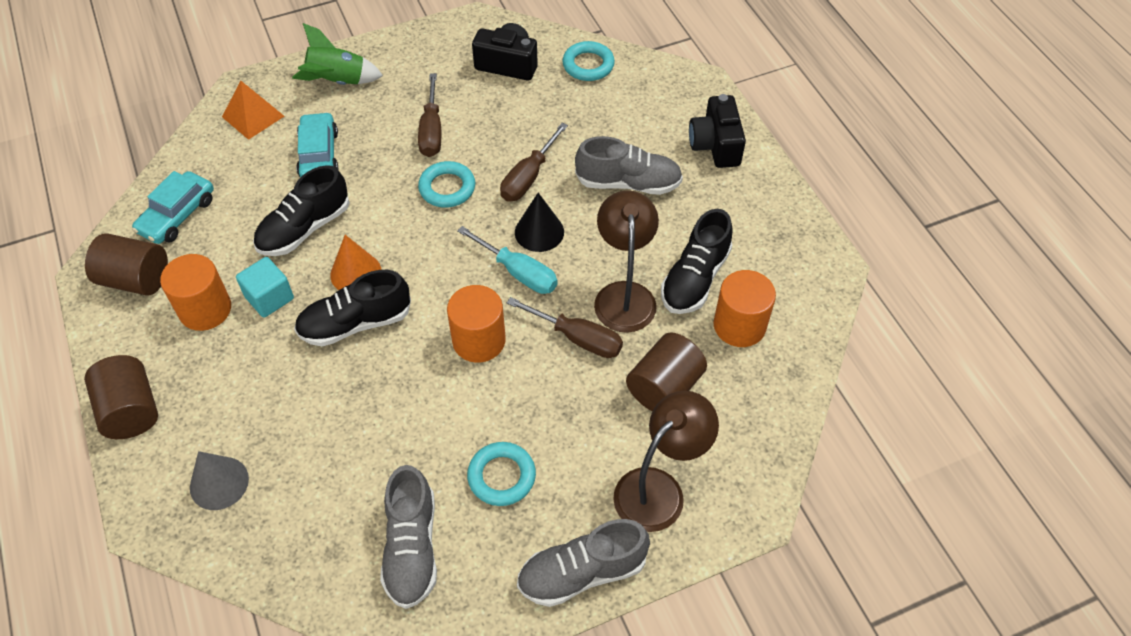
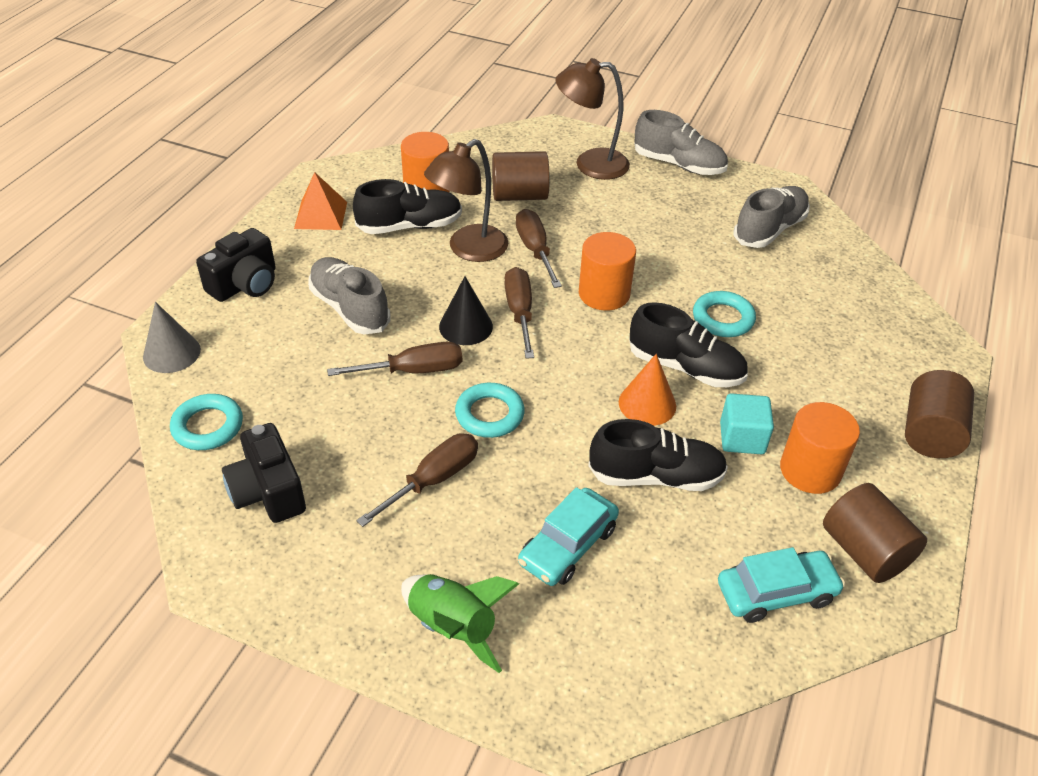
camera: 135 degrees left, 10 degrees down
grey cone [190,451,249,510] -> grey cone moved to [143,302,201,373]
orange pyramid [222,81,284,140] -> orange pyramid moved to [294,172,347,230]
turquoise screwdriver [457,226,558,294] -> brown screwdriver [504,267,534,359]
turquoise ring [467,442,536,506] -> turquoise ring moved to [693,291,756,337]

